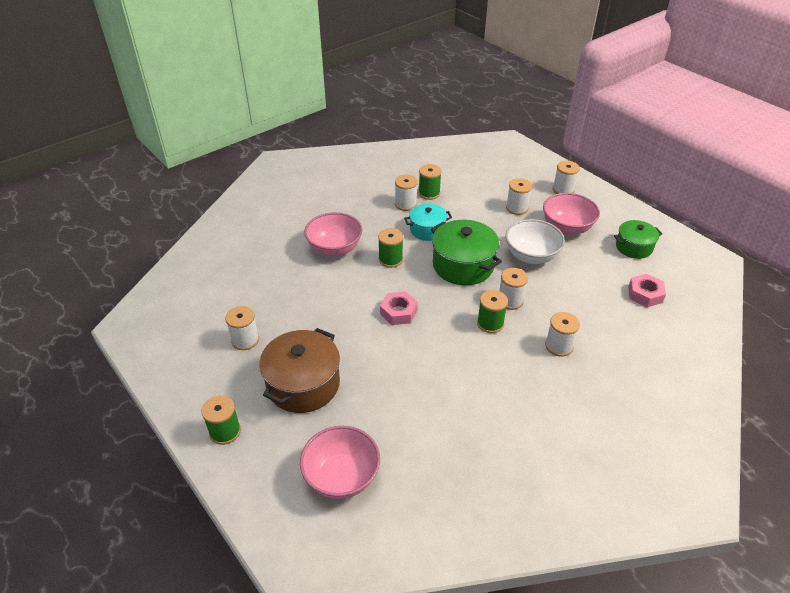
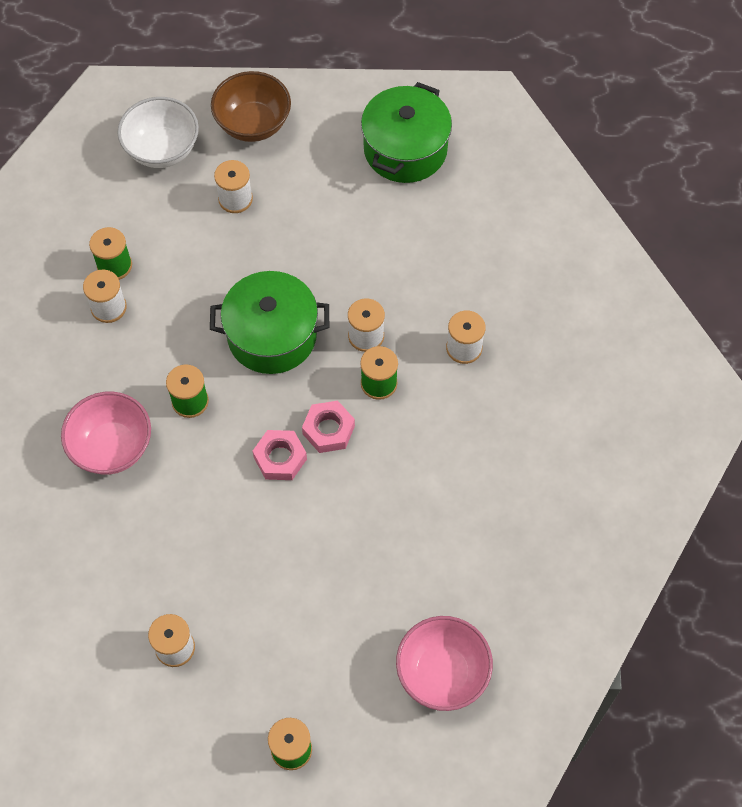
camera: 50 degrees left, 20 degrees up
brown pot [259,328,340,413] -> none
turquoise pot [404,204,452,241] -> none
white bowl [505,219,565,264] -> white bowl moved to [117,97,199,168]
pink bowl [543,193,600,235] -> none
white spool [553,161,580,194] -> brown bowl [211,71,291,142]
green pot [614,220,662,259] -> green pot [361,82,452,183], size x1.63
pink nut [628,274,666,307] -> pink nut moved to [302,401,355,453]

